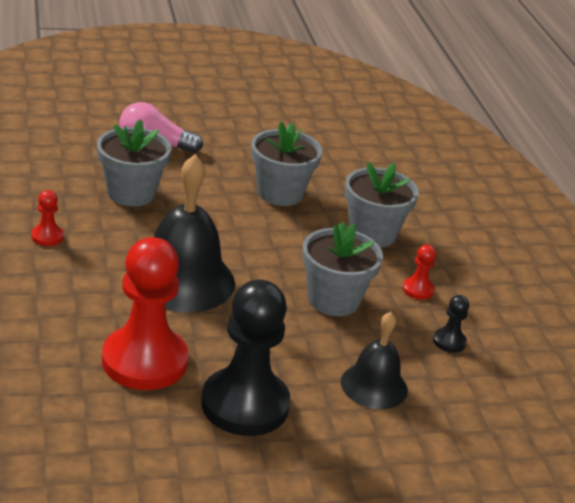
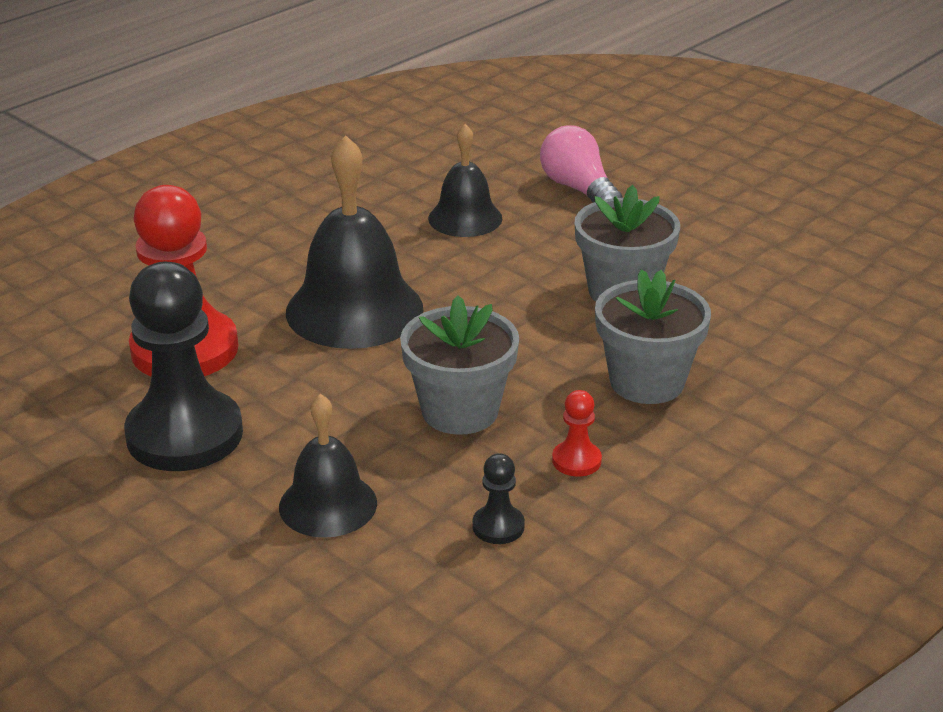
camera: 60 degrees right, 0 degrees up
red pawn [31,190,64,246] -> none
grey flower pot [97,119,171,207] -> black bell [428,124,503,237]

